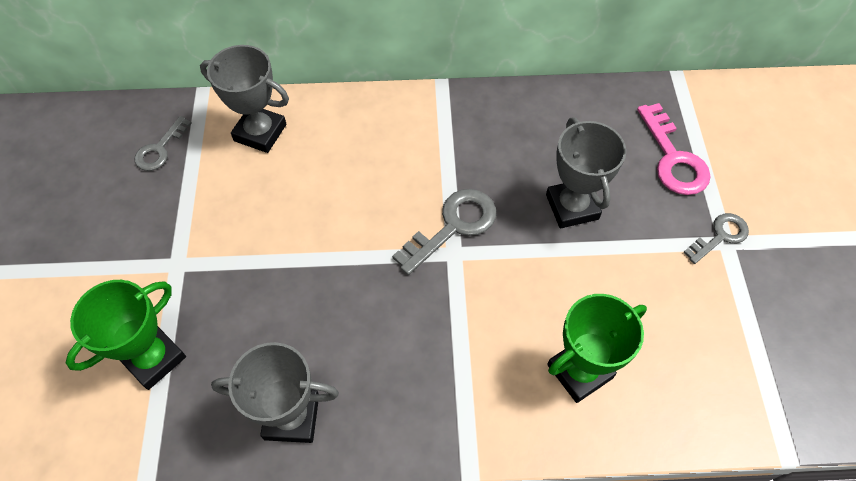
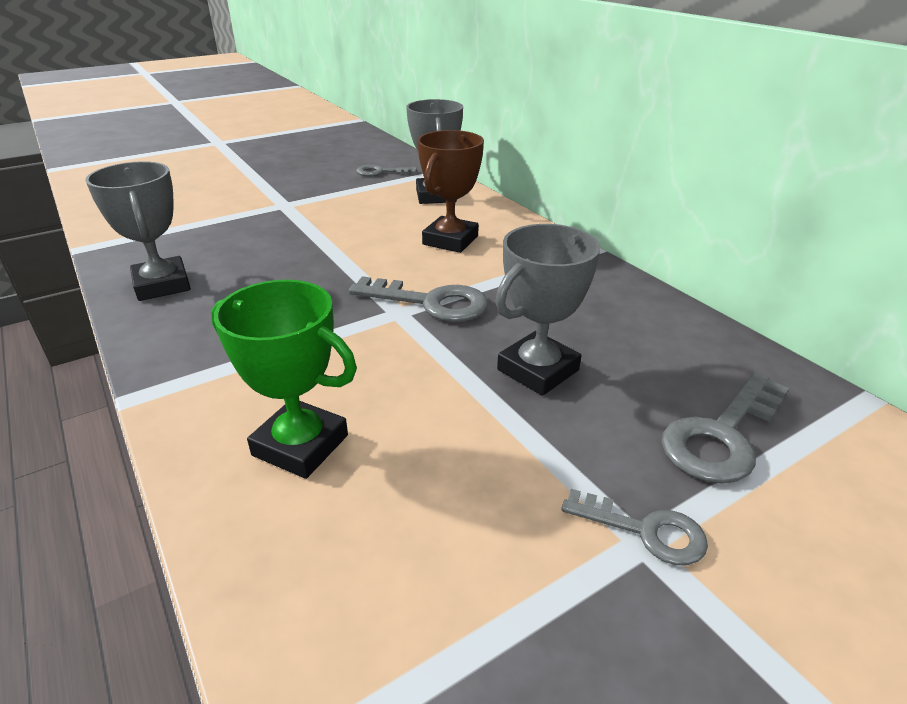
camera: 60 degrees right, 25 degrees down
green trophy [66,280,186,390] -> none
pink key [637,103,711,195] -> grey key [661,372,789,484]
none -> brown trophy [417,130,484,253]

